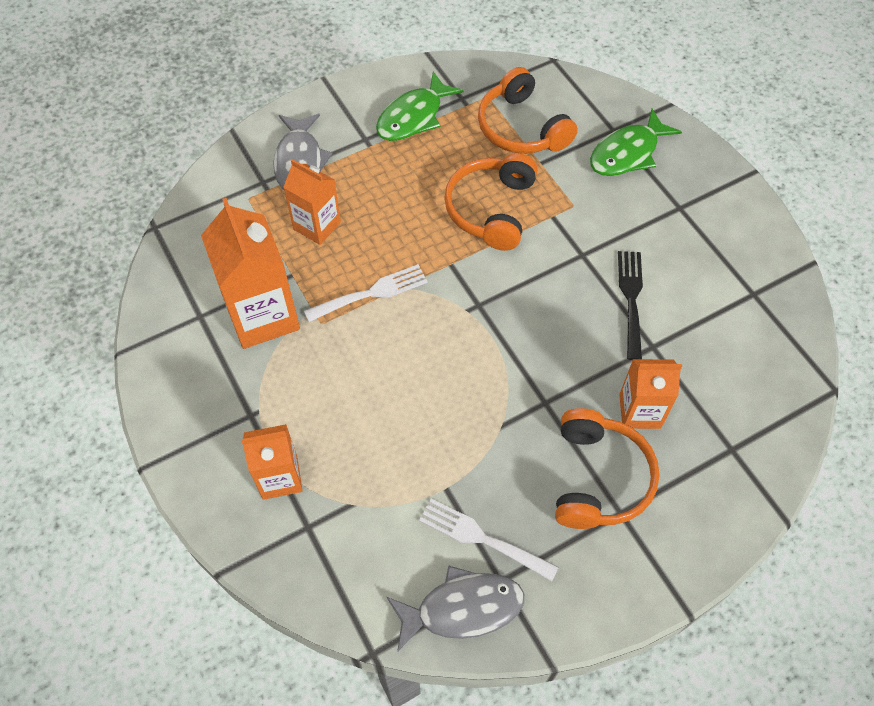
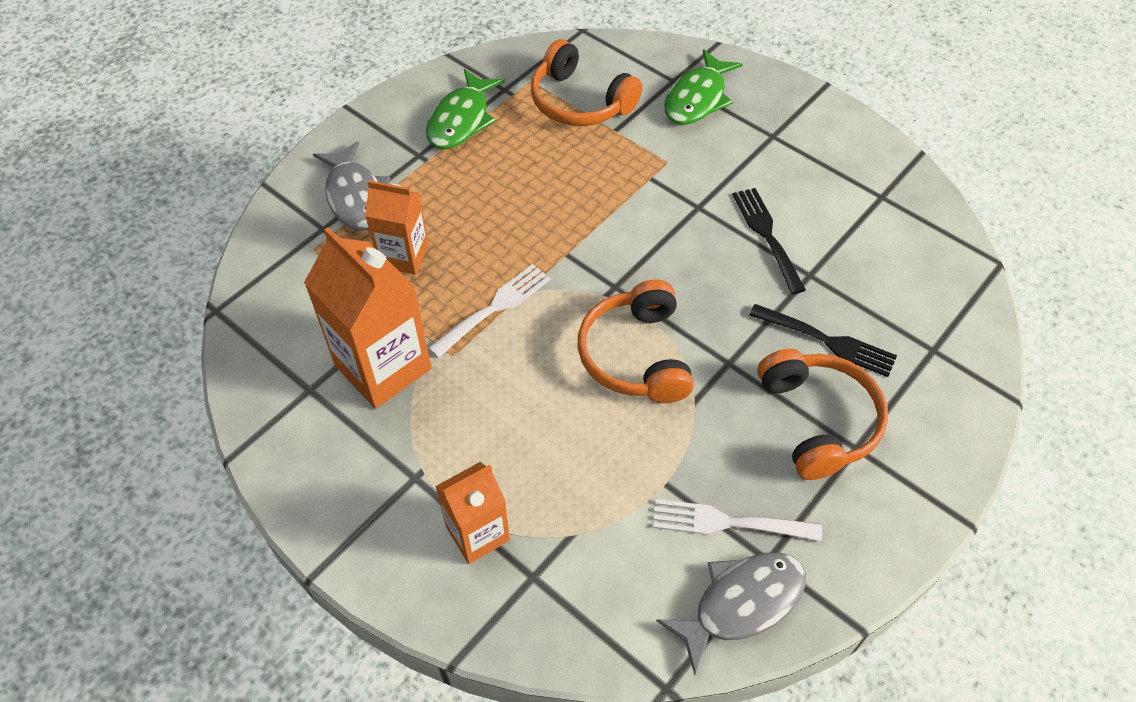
camera: 20 degrees left, 5 degrees down
orange headphones [444,153,538,251] -> orange headphones moved to [578,280,694,403]
orange carton [619,359,682,429] -> black fork [749,304,897,377]

